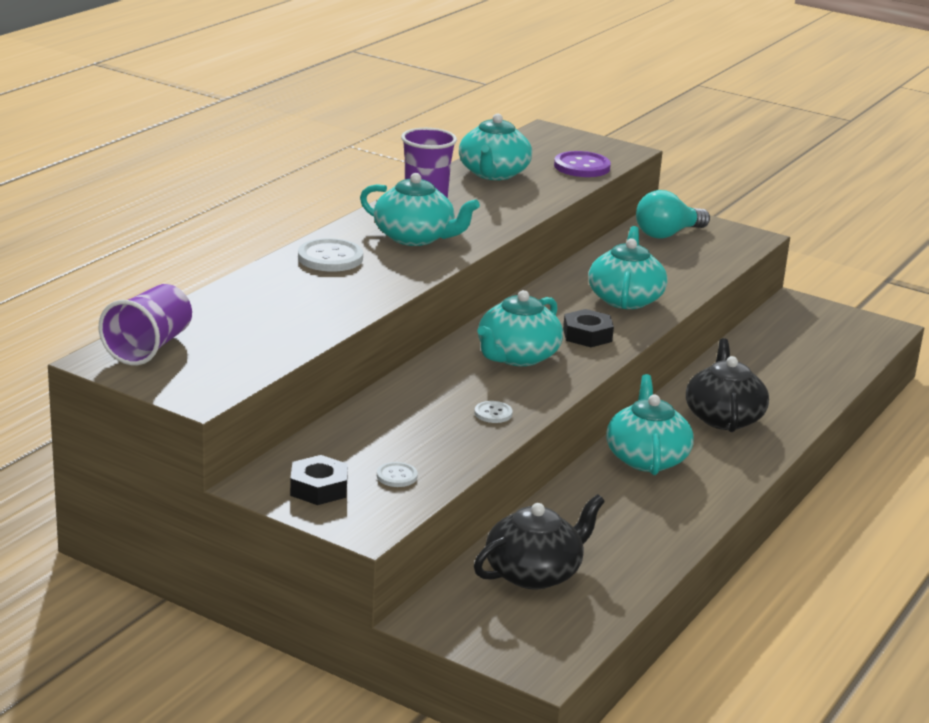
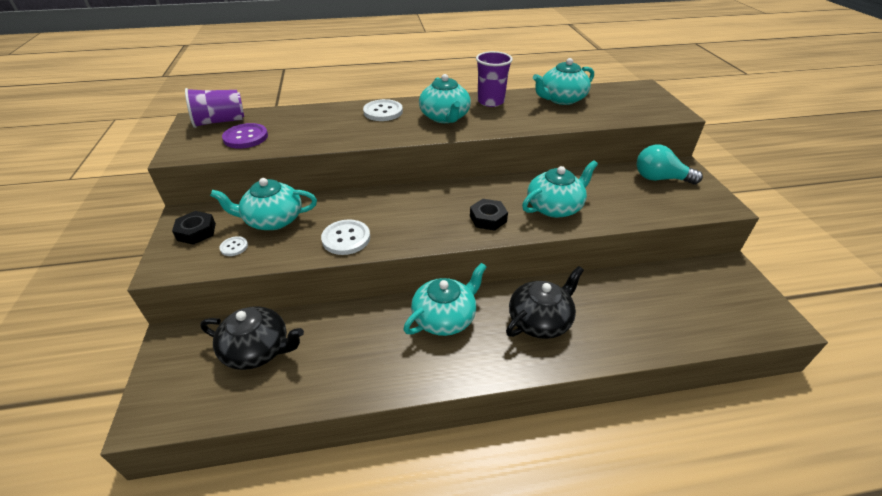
camera: 50 degrees right, 15 degrees up
white button [474,401,513,423] -> white button [321,219,370,255], size x1.86
turquoise teapot [477,290,563,366] -> turquoise teapot moved to [210,178,317,230]
purple button [554,151,611,177] -> purple button moved to [222,123,268,149]

